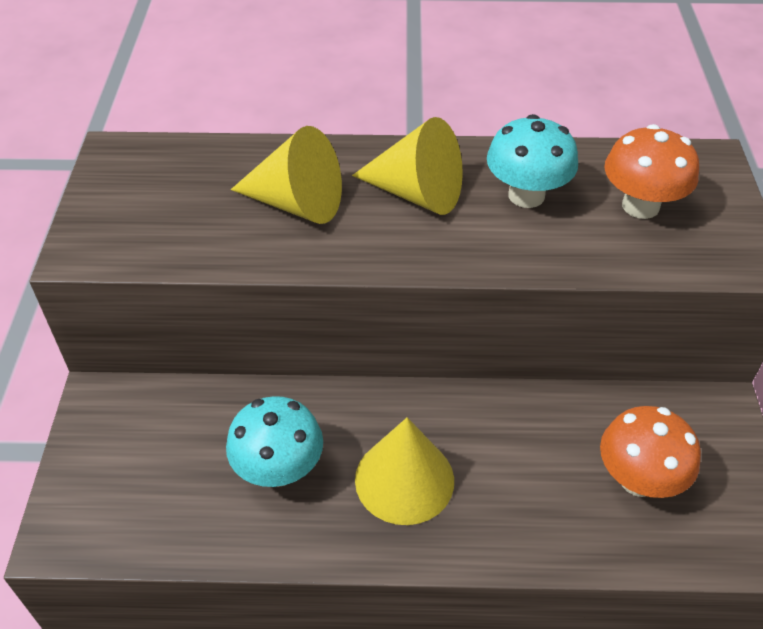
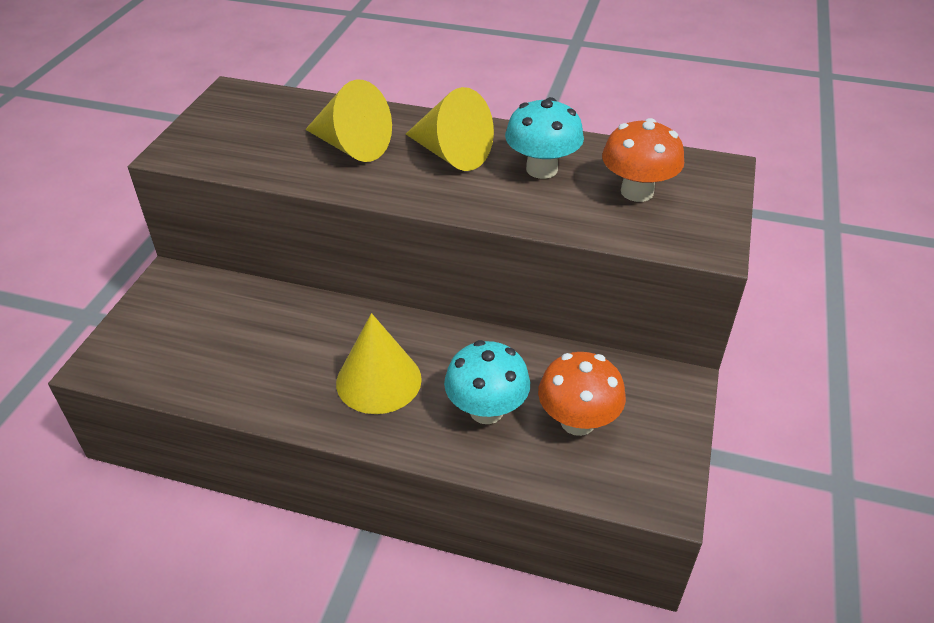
camera: 15 degrees right, 5 degrees down
turquoise mushroom [226,396,323,487] -> turquoise mushroom moved to [444,340,530,424]

